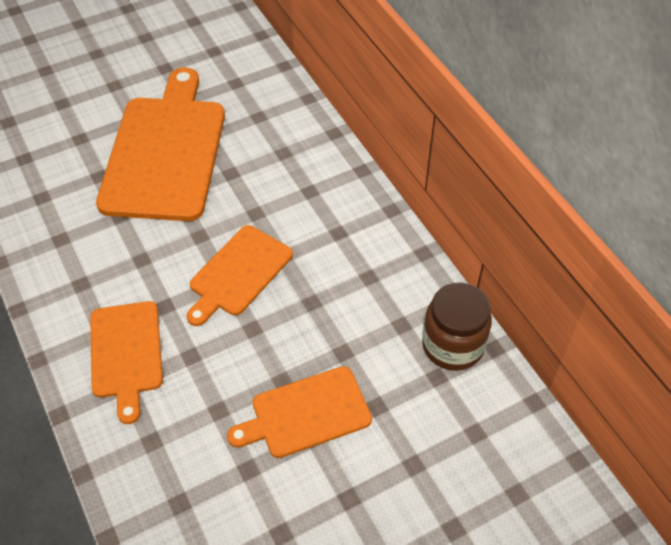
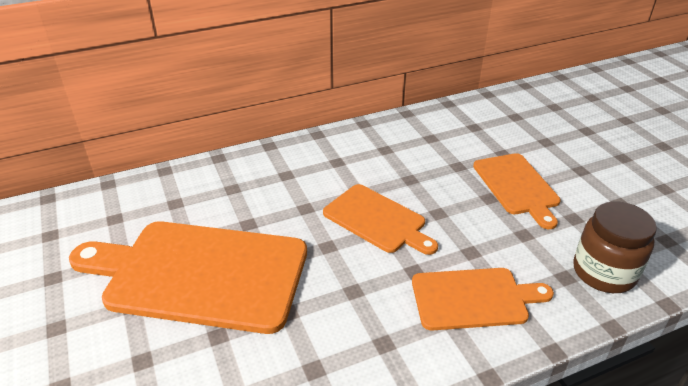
camera: 85 degrees left, 15 degrees down
brown jar [422,282,492,371] -> brown jar moved to [573,201,657,293]

